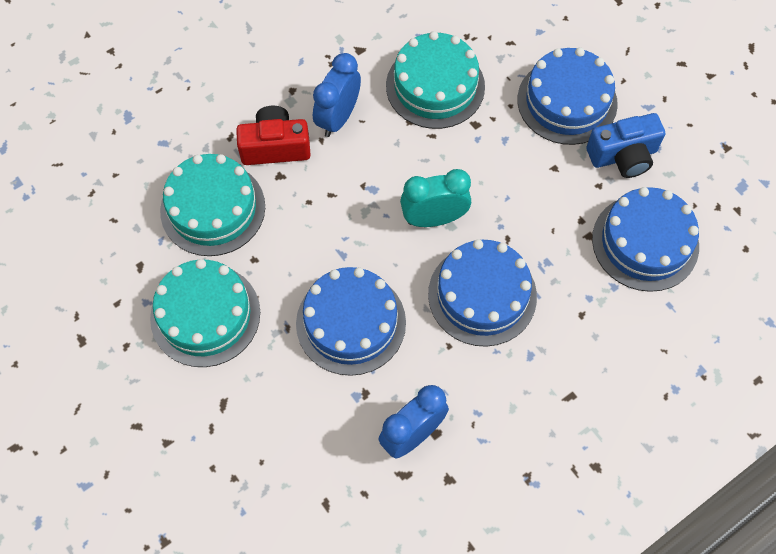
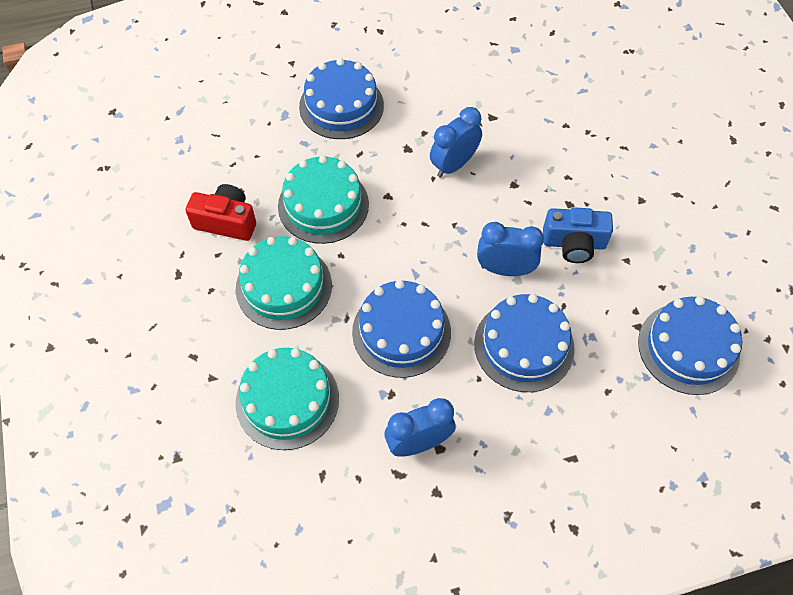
camera: 20 degrees right, 5 degrees down
red camera [236,106,311,165] -> red camera moved to [185,184,256,241]
turquoise cake [386,31,485,129] -> turquoise cake moved to [236,348,339,450]
turquoise clock [400,169,471,227] -> blue clock [477,222,544,276]
blue cake [518,48,618,145] -> blue cake moved to [299,58,384,139]
blue camera [586,113,665,178] -> blue camera moved to [543,207,613,263]

